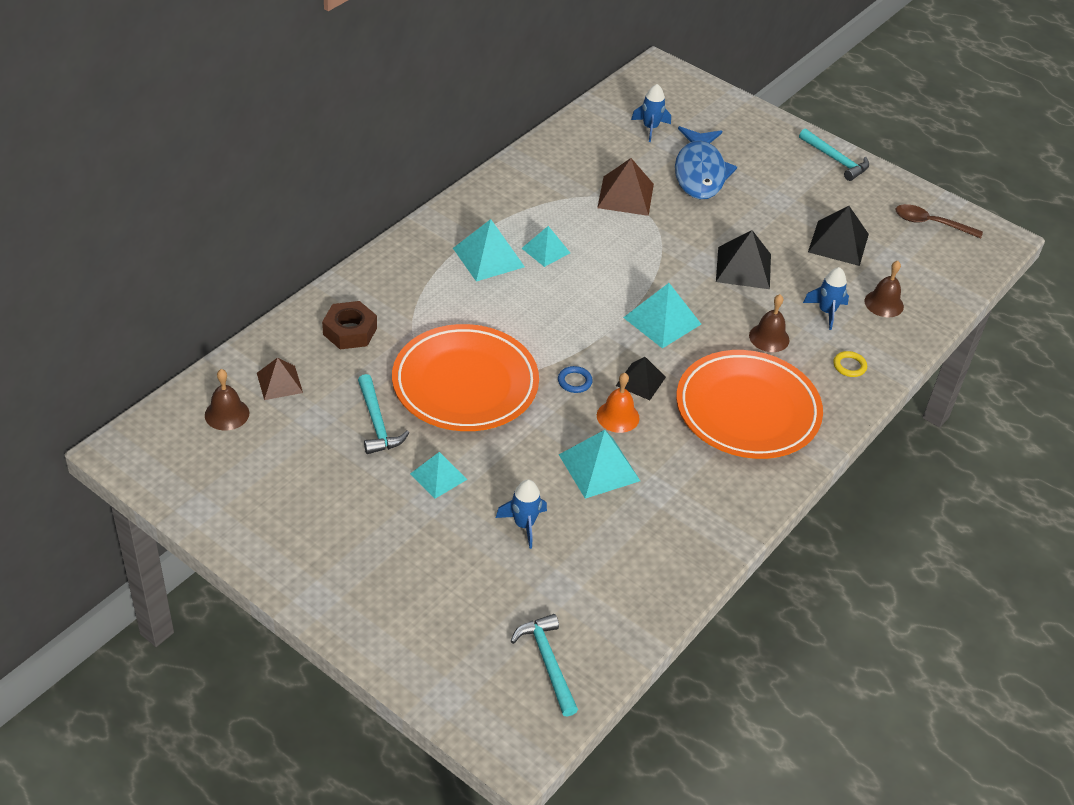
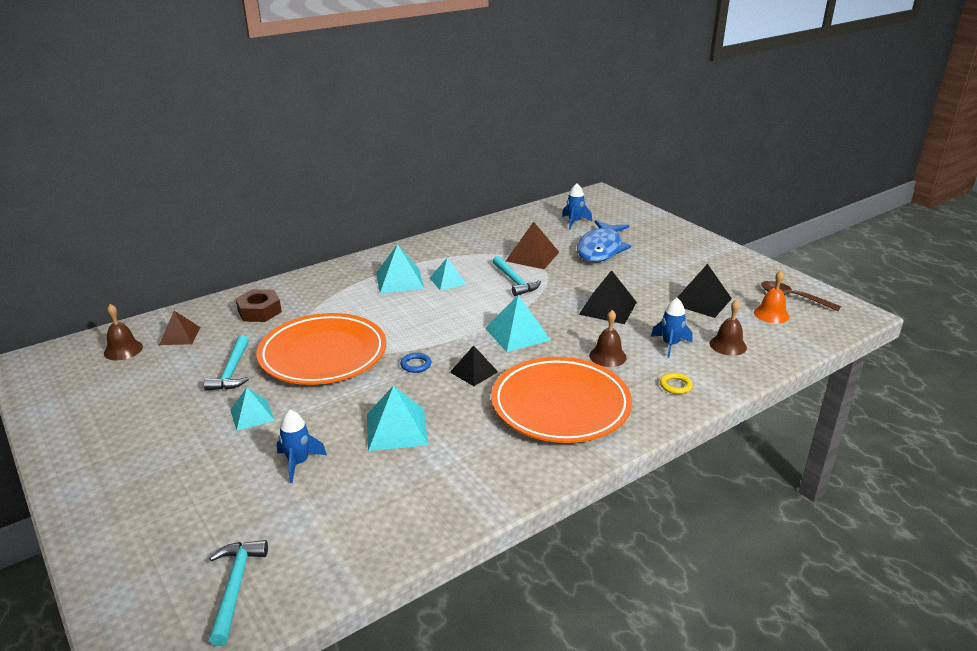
camera: 20 degrees right, 15 degrees down
orange bell [597,373,640,433] -> orange bell moved to [754,270,789,323]
turquoise hammer [799,129,869,181] -> turquoise hammer moved to [492,256,541,296]

